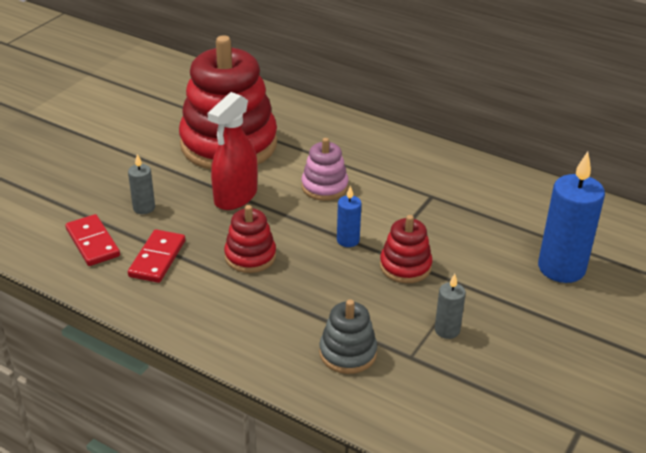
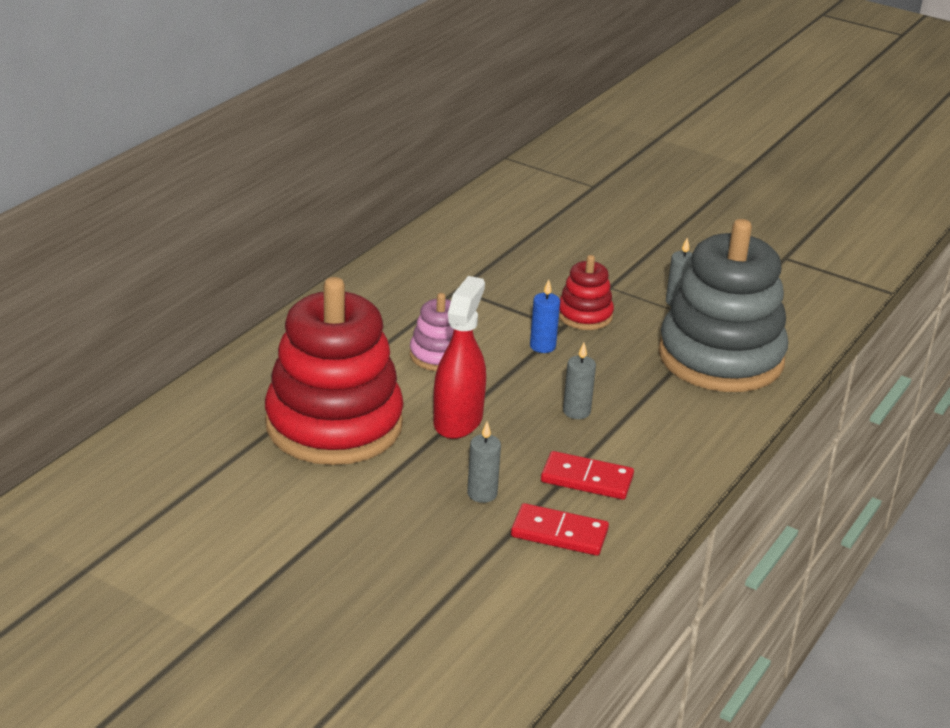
camera: 90 degrees left, 5 degrees down
red domino [65,214,120,266] -> red domino turned 45 degrees clockwise [511,503,609,556]
red spray bottle [207,92,258,210] -> red spray bottle turned 105 degrees counterclockwise [433,276,486,439]
red stacking toy [224,205,276,273] -> grey candle [563,343,596,419]
grey stacking toy [319,299,377,374] -> grey stacking toy [658,219,788,392], size x2.18
blue candle [538,152,605,283] -> none

